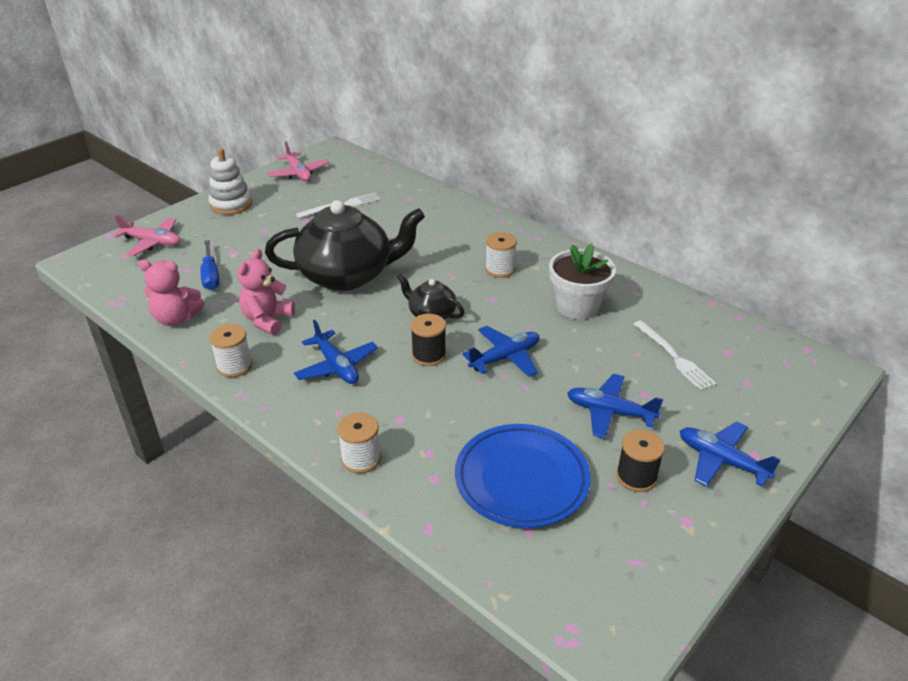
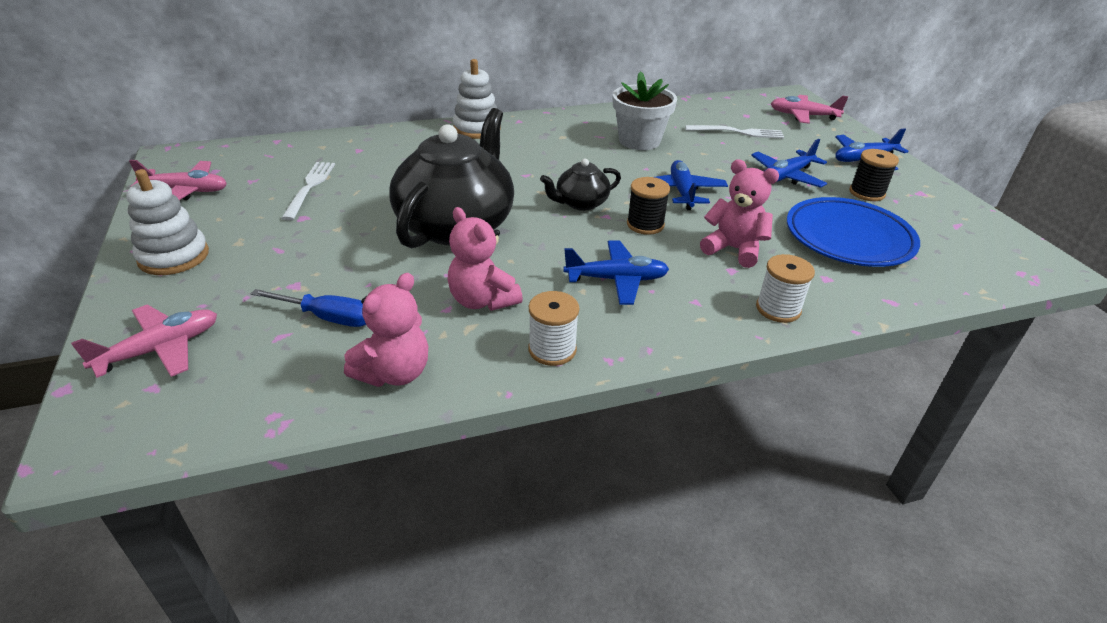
camera: 60 degrees left, 0 degrees up
white spool [485,232,517,278] -> none
none -> white stacking toy [453,59,501,139]
none -> pink teddy bear [700,160,779,268]
none -> pink plane [771,95,848,124]

